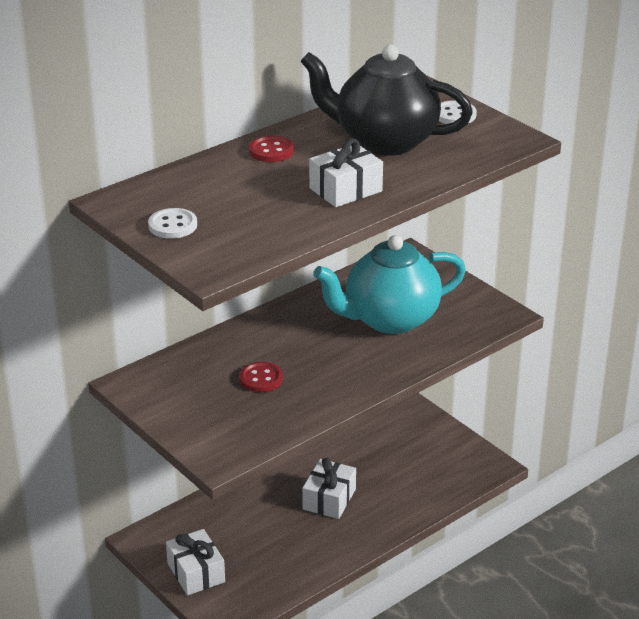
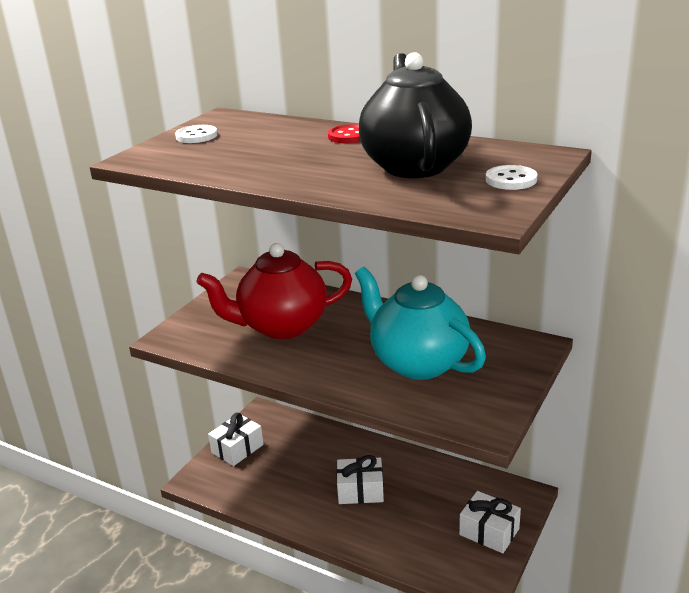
camera: 70 degrees right, 5 degrees down
red button [239,362,283,392] -> red teapot [196,243,352,339]
white gift [309,138,383,207] -> white gift moved to [459,491,521,553]

